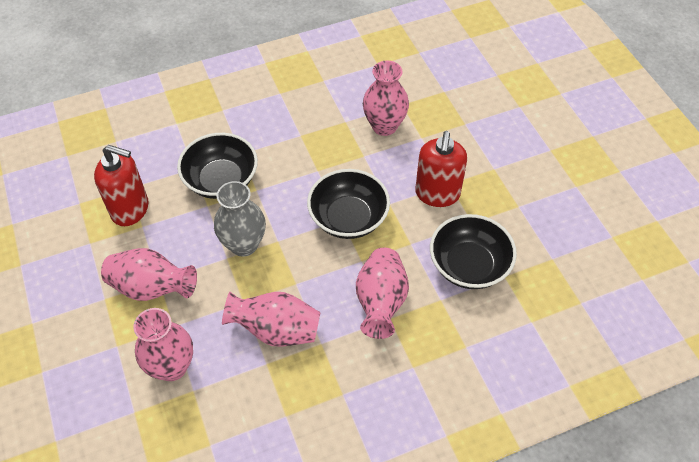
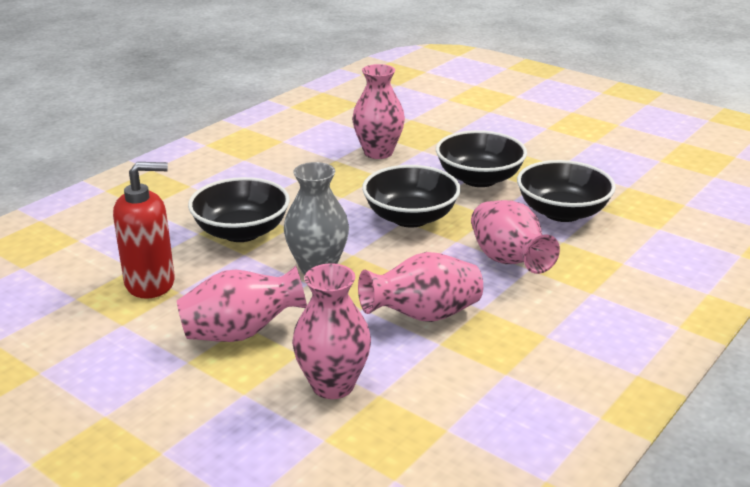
camera: 30 degrees left, 25 degrees down
red soap dispenser [415,131,467,207] -> black bowl [436,130,527,187]

